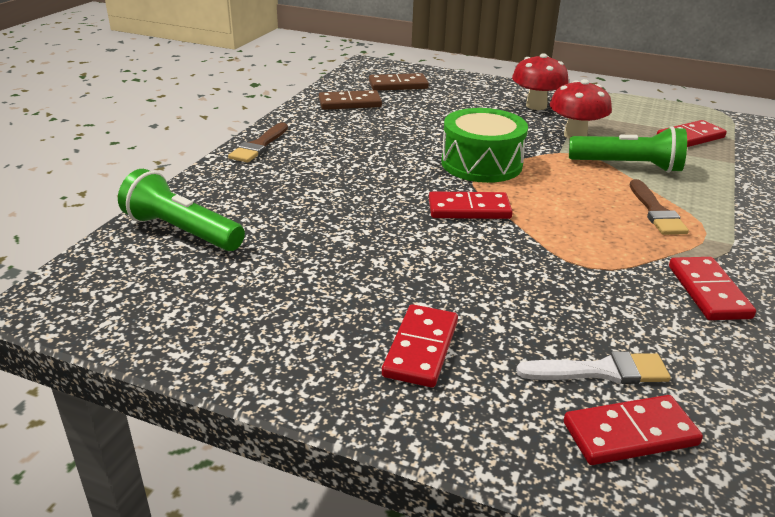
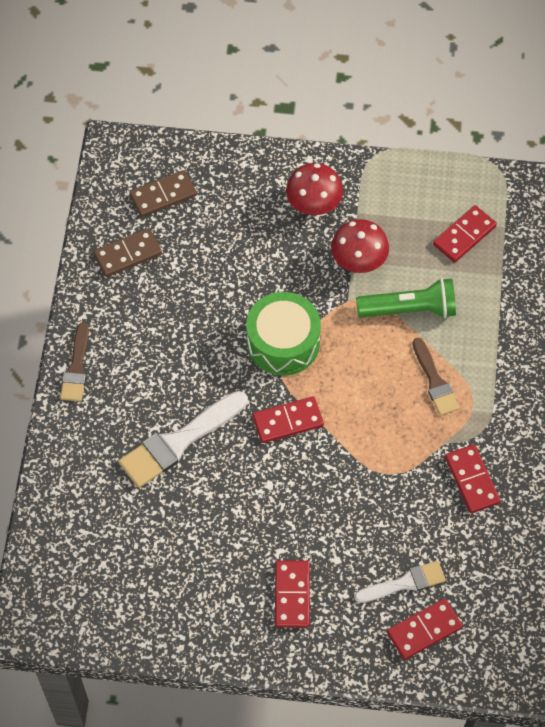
camera: 15 degrees left, 30 degrees up
green flashlight [118,169,245,251] -> none
none -> white brush [118,391,248,488]

